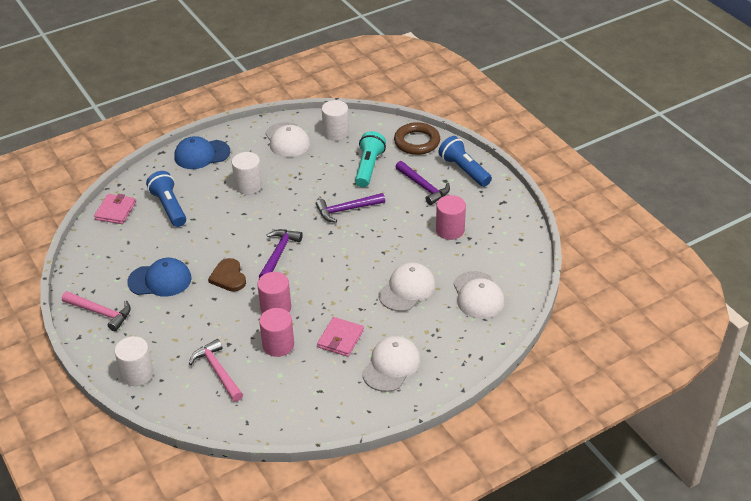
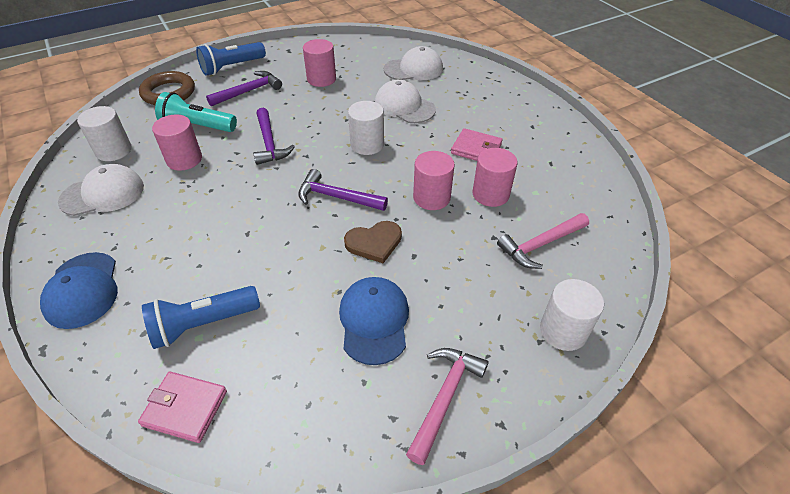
camera: 90 degrees left, 5 degrees up
white cylinder [232,152,262,194] -> white cylinder moved to [348,101,384,155]
white cap [362,336,420,392] -> none
none -> pink cylinder [152,114,202,171]

